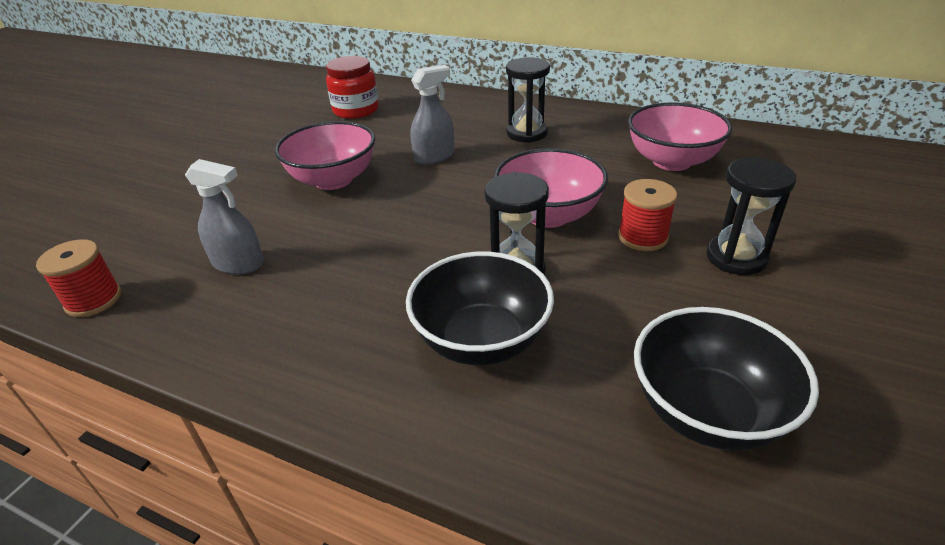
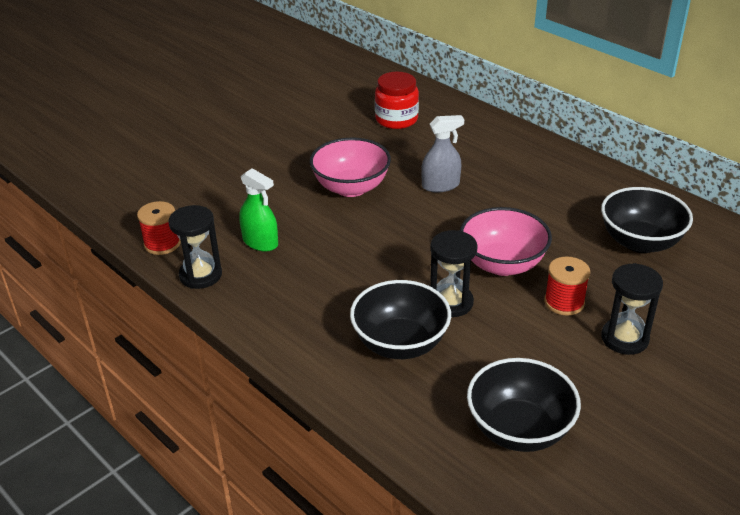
camera: 20 degrees right, 0 degrees up
grey spray bottle [185,159,264,274] -> green spray bottle [239,168,278,252]
black hourglass [506,57,550,143] -> black hourglass moved to [168,205,222,289]
pink bowl [628,102,733,171] -> black bowl [601,187,693,253]

